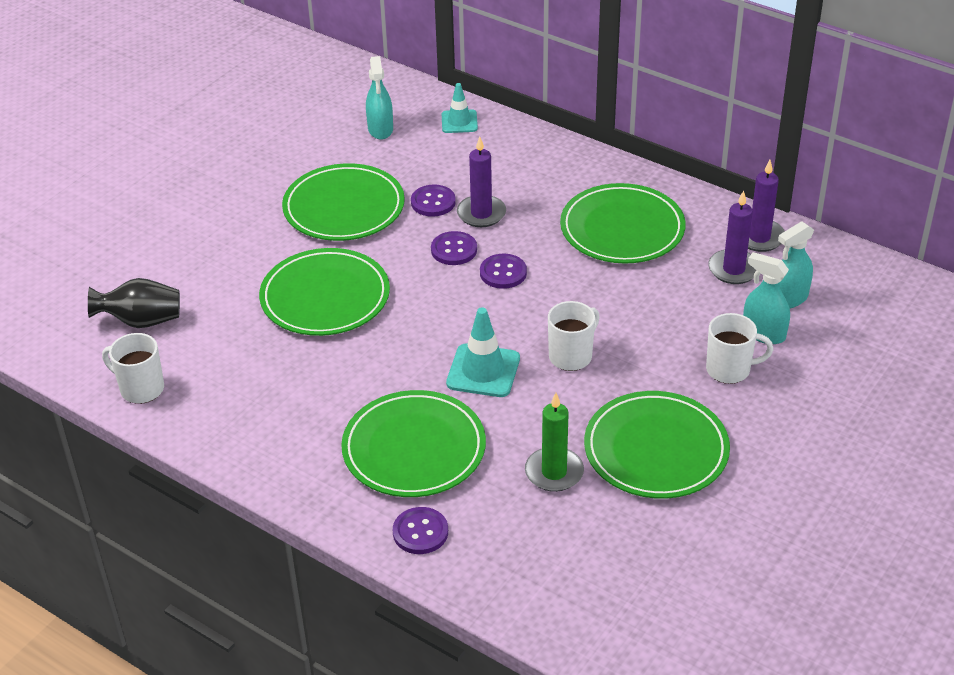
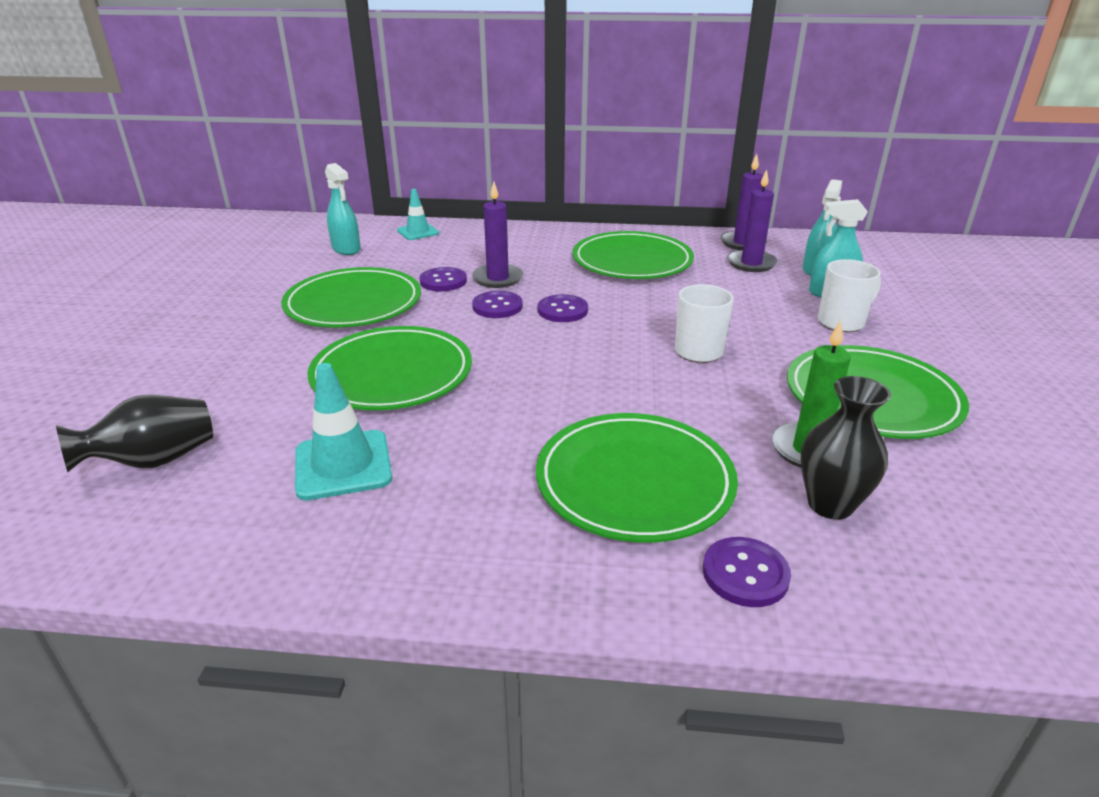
camera: 30 degrees left, 10 degrees down
white mug [102,333,164,404] -> none
turquoise traffic cone [446,307,520,397] -> turquoise traffic cone moved to [295,363,392,500]
none -> black vase [801,376,891,519]

